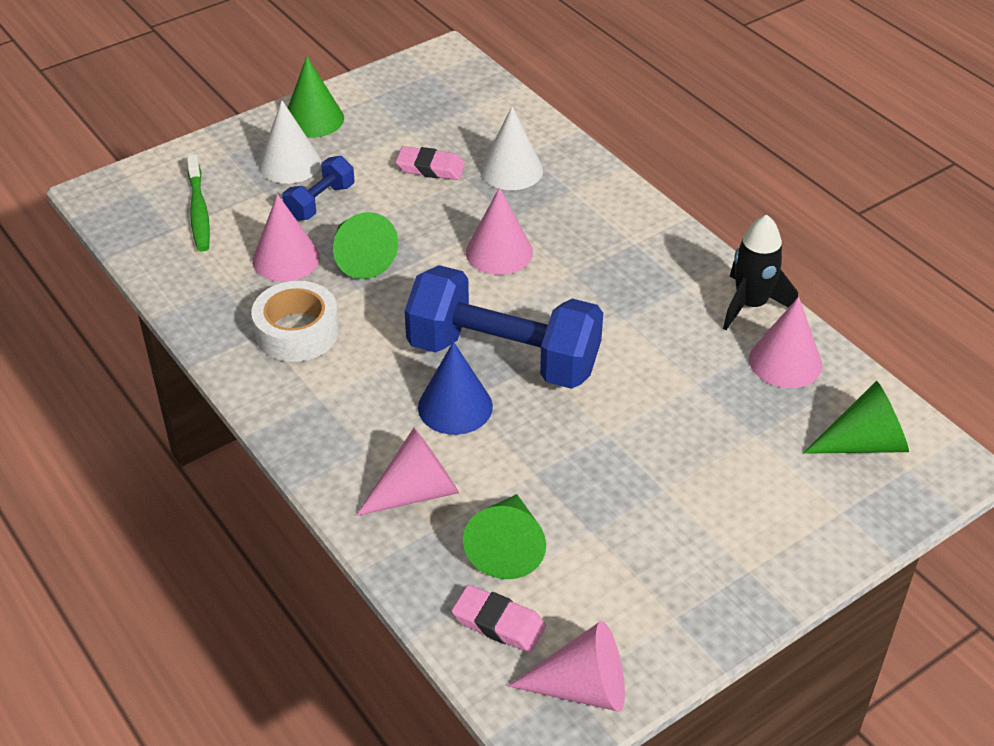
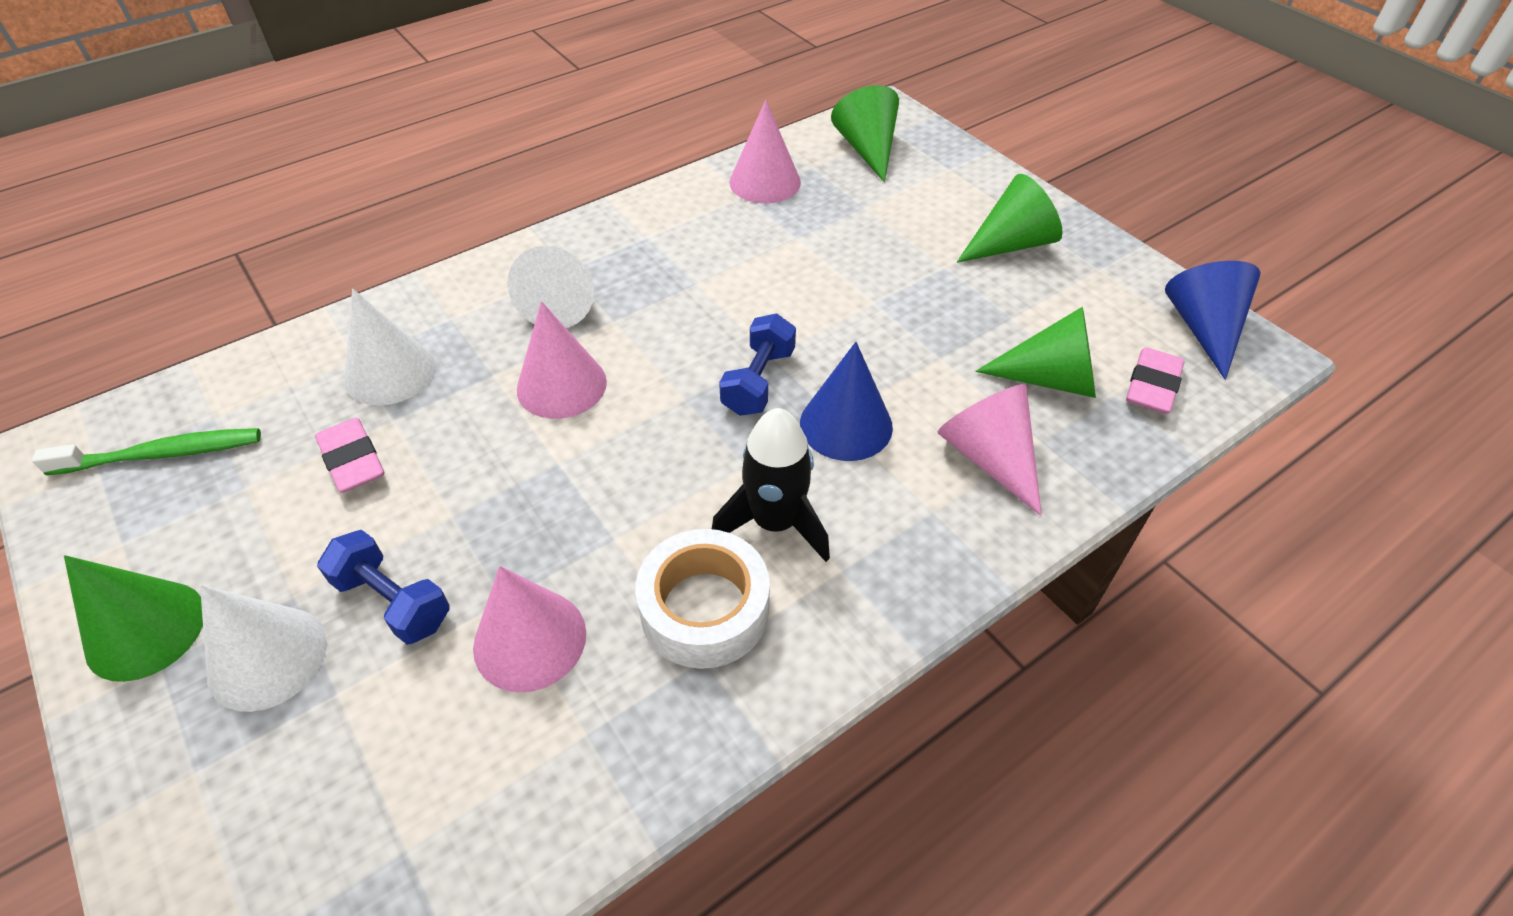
camera: 90 degrees left, 5 degrees up
green toothbrush [187,154,210,252] -> green toothbrush moved to [32,428,261,475]
green cone [333,212,398,279] -> green cone moved to [957,174,1063,263]
pink eraser [396,146,465,180] -> pink eraser turned 45 degrees counterclockwise [315,418,385,493]
blue dumbbell [405,265,603,389] -> blue dumbbell [719,314,796,416], size x0.47
pink cone [508,621,625,712] -> blue cone [1165,261,1260,380]
black rocket [723,215,798,330] -> black rocket moved to [712,408,830,562]
none -> white cone [507,246,594,328]

